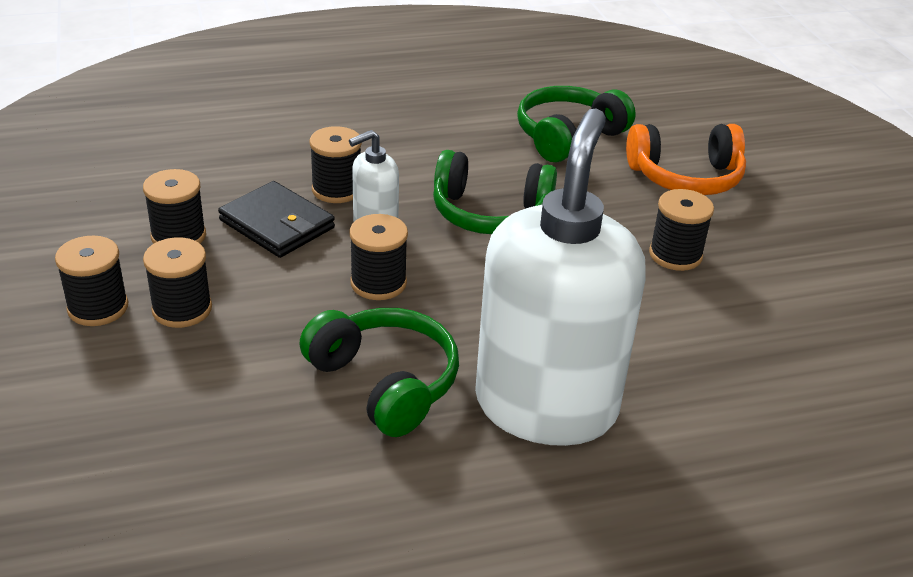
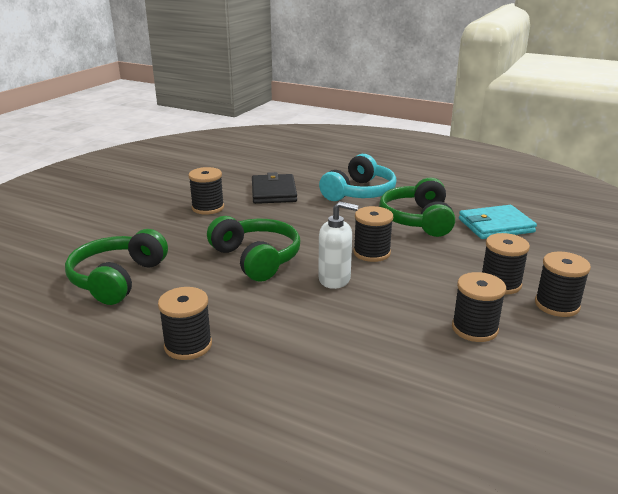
camera: 135 degrees left, 10 degrees down
black wallet [218,181,335,258] -> black wallet moved to [252,172,297,204]
black spool [310,126,362,203] -> black spool moved to [158,287,212,360]
white soap dispenser [475,108,646,446] -> turquoise headphones [319,154,397,201]
green headphones [517,86,636,162] -> green headphones turned 105 degrees clockwise [65,229,168,305]
orange headphones [626,124,746,195] -> none
none -> turquoise wallet [459,205,537,239]

